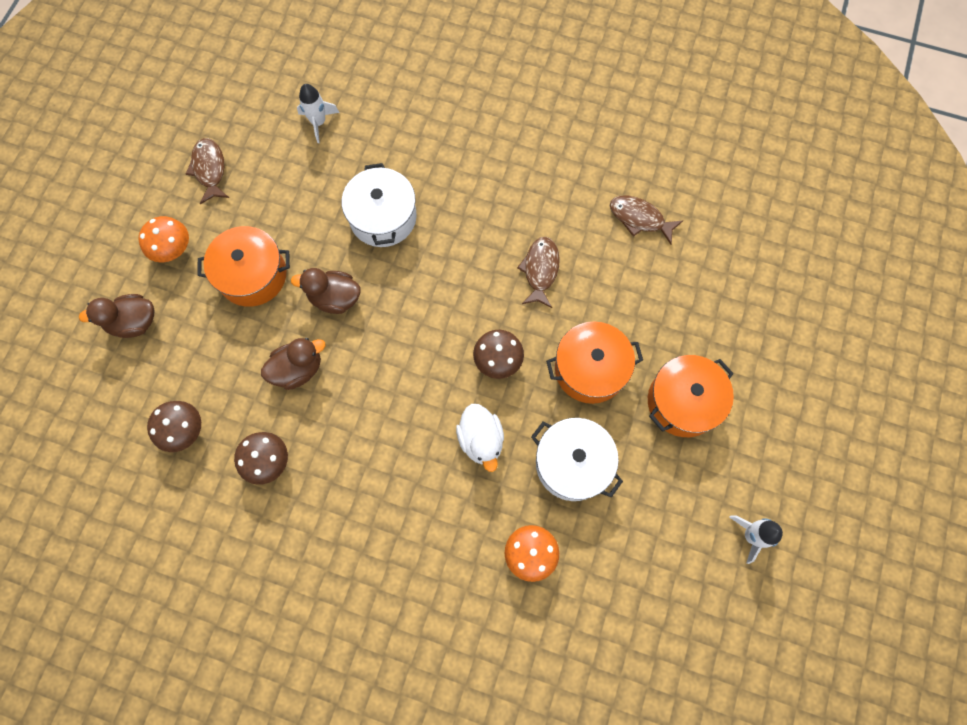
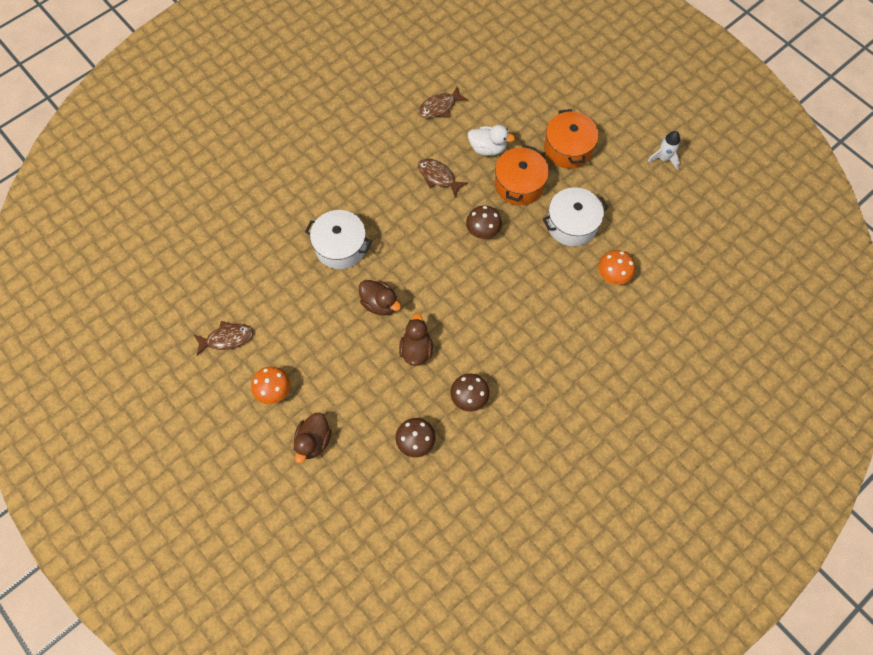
camera: 60 degrees left, 5 degrees down
brown fish [186,138,229,204] -> brown fish turned 150 degrees clockwise [193,321,253,356]
orange pot [197,226,290,307] -> none
brown duck [291,268,361,314] -> brown duck turned 90 degrees counterclockwise [359,280,401,316]
white rocket [297,84,340,143] -> none
white duck [456,404,504,472] -> white duck moved to [468,125,515,156]

